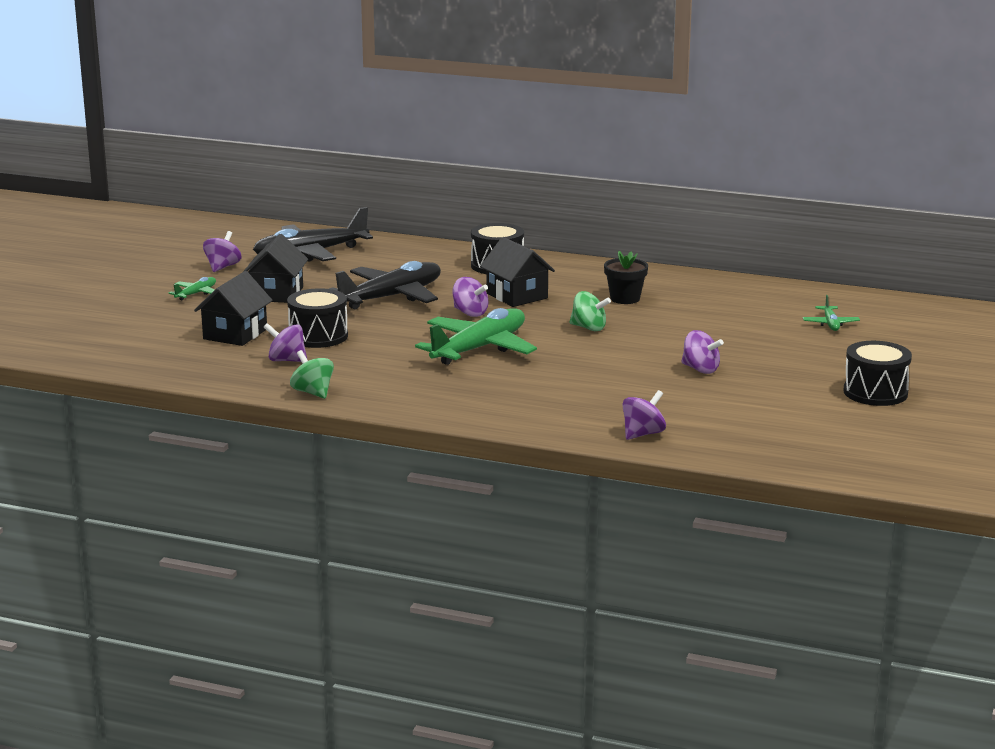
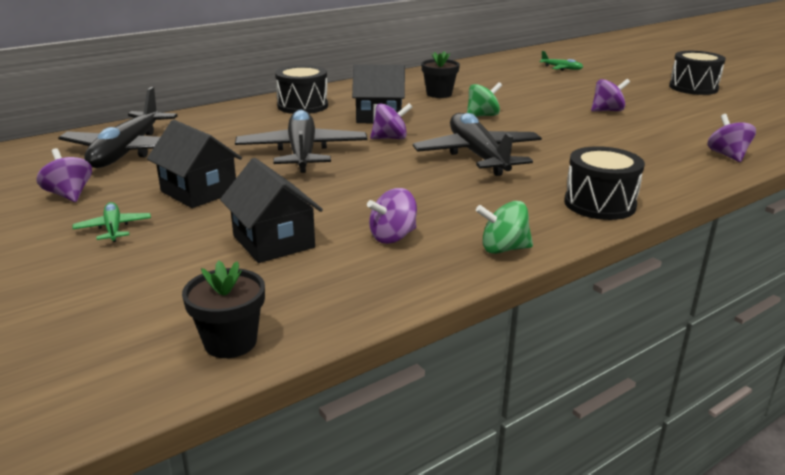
camera: 55 degrees left, 5 degrees up
black drum [287,288,348,348] -> black drum moved to [564,146,645,220]
green plane [415,308,537,365] -> black plane [413,113,542,176]
none -> black flower pot [182,261,265,358]

